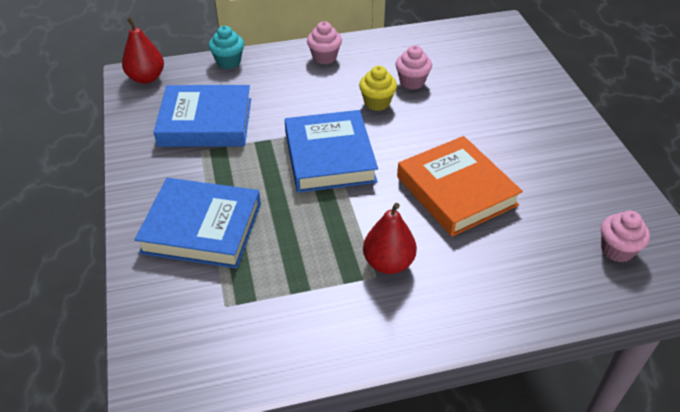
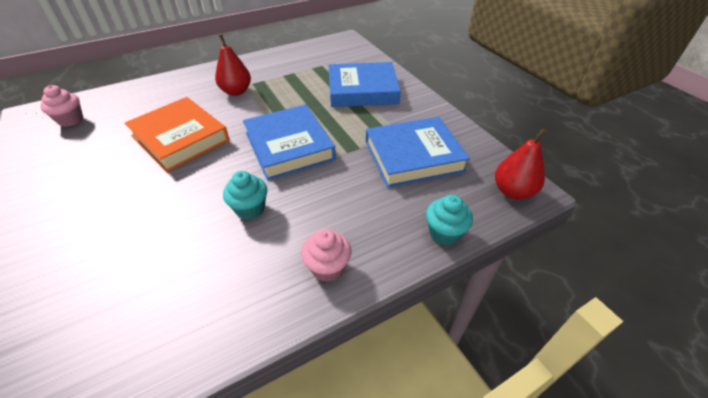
camera: 165 degrees right, 0 degrees up
yellow cupcake [359,66,397,111] -> turquoise cupcake [223,171,267,220]
pink cupcake [395,45,432,90] -> none

